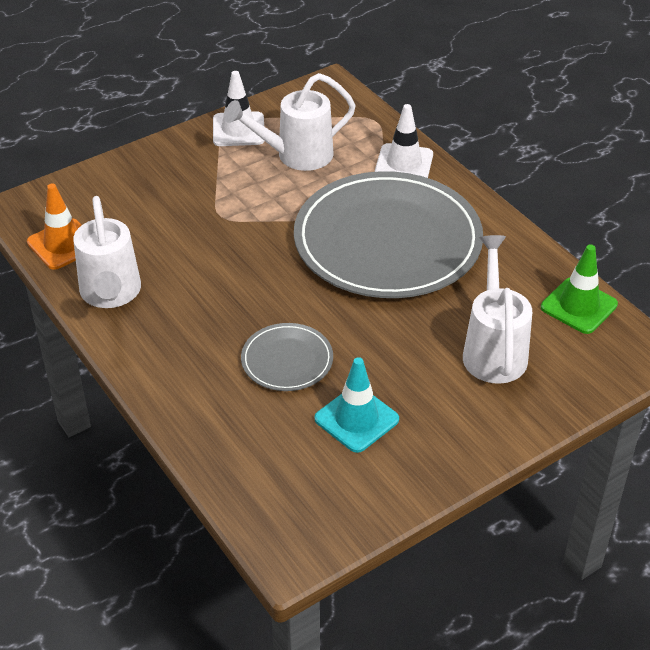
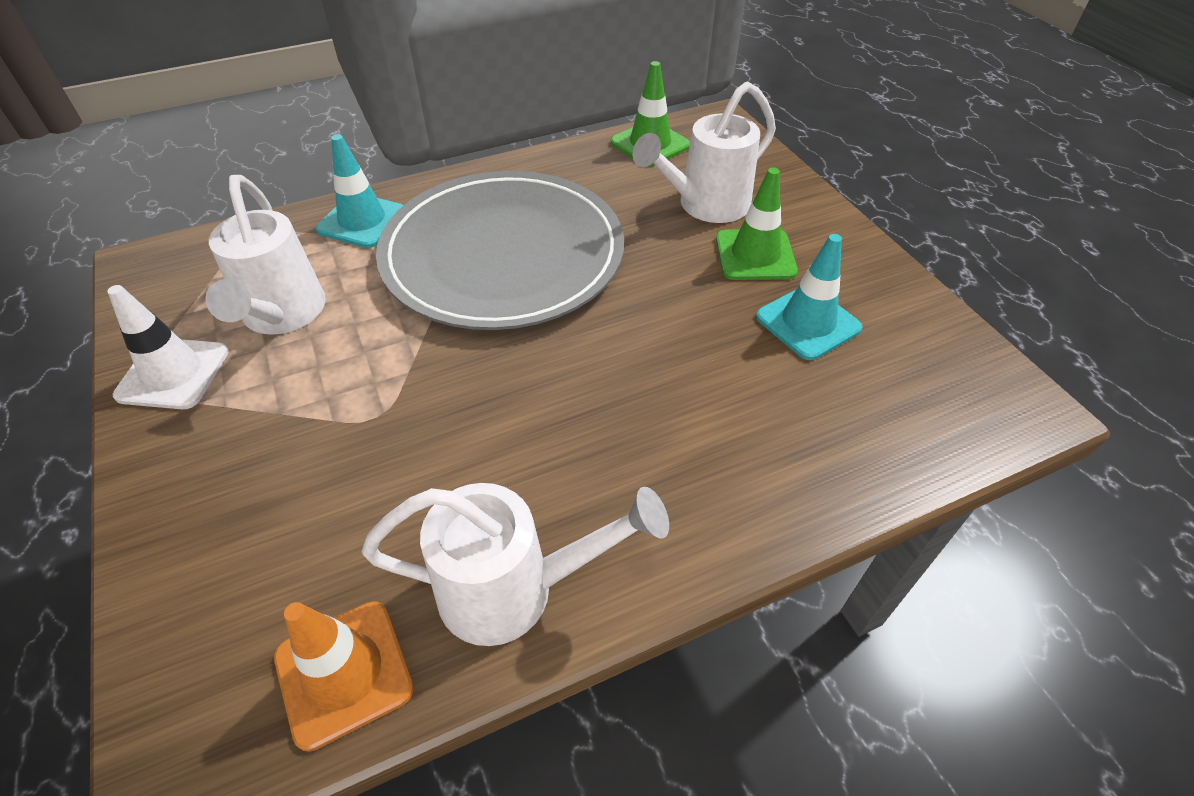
camera: 80 degrees left, 5 degrees up
grey plate [241,323,333,391] -> none
white traffic cone [375,104,433,178] -> turquoise traffic cone [316,134,404,248]
white watering can [463,235,532,384] -> white watering can turned 45 degrees counterclockwise [633,82,776,223]
none -> green traffic cone [716,168,798,280]

